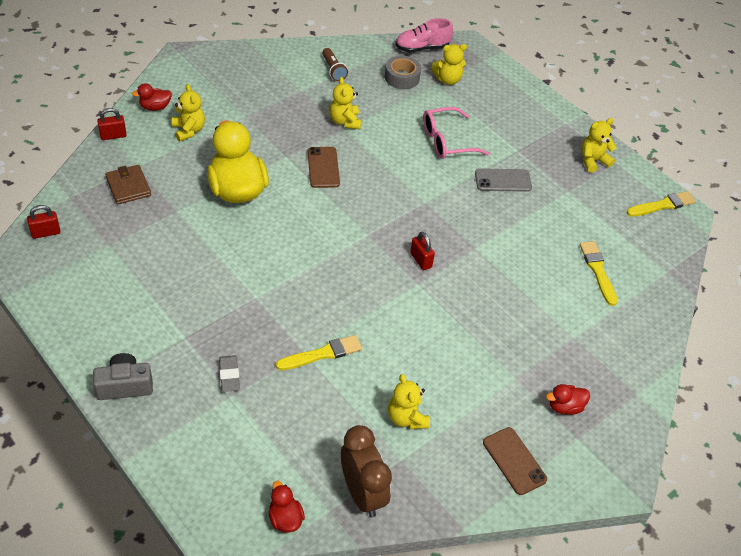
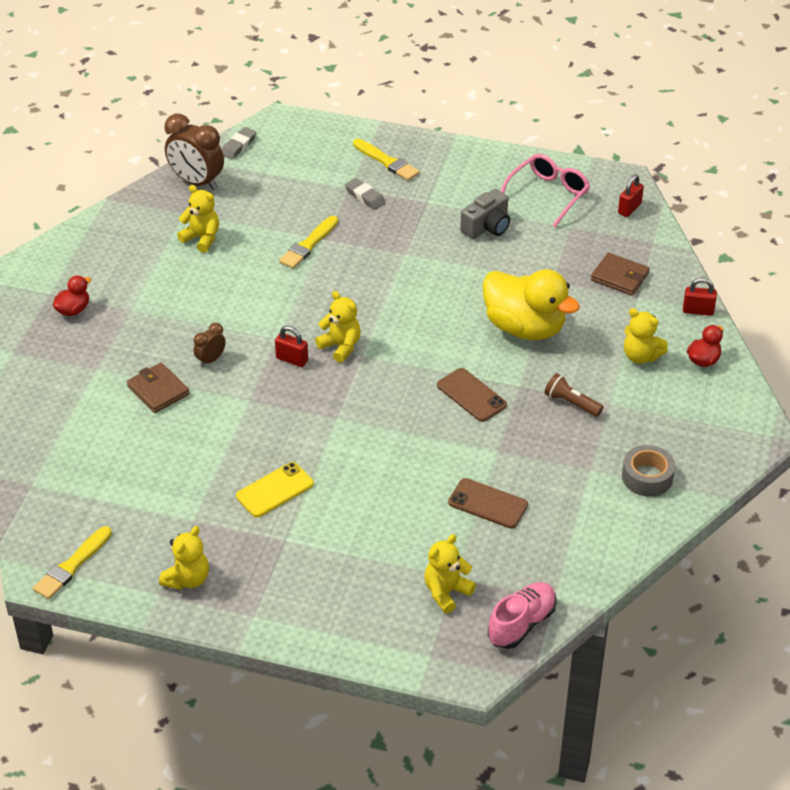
camera: 150 degrees right, 5 degrees down
grey camera [93,353,153,400] -> grey camera moved to [460,189,510,239]
red padlock [97,108,127,140] -> red padlock turned 60 degrees clockwise [683,278,717,316]
red duck [268,481,305,533] -> grey eraser [222,127,257,159]
brown flashlight [322,48,348,81] -> brown flashlight moved to [544,373,603,417]
yellow teddy bear [330,77,361,129] -> yellow teddy bear moved to [315,291,360,363]
grey tape [385,56,421,89] -> grey tape moved to [622,445,675,497]
pink glasses [423,107,490,159] -> pink glasses moved to [501,154,590,227]
grey phone [475,168,532,192] -> yellow phone [236,462,314,517]
brown phone [483,427,547,495] -> brown phone moved to [448,478,528,528]
yellow brush [580,241,618,306] -> yellow brush moved to [353,139,420,181]
none -> brown wallet [127,363,190,413]
none -> brown clock [194,323,226,367]

